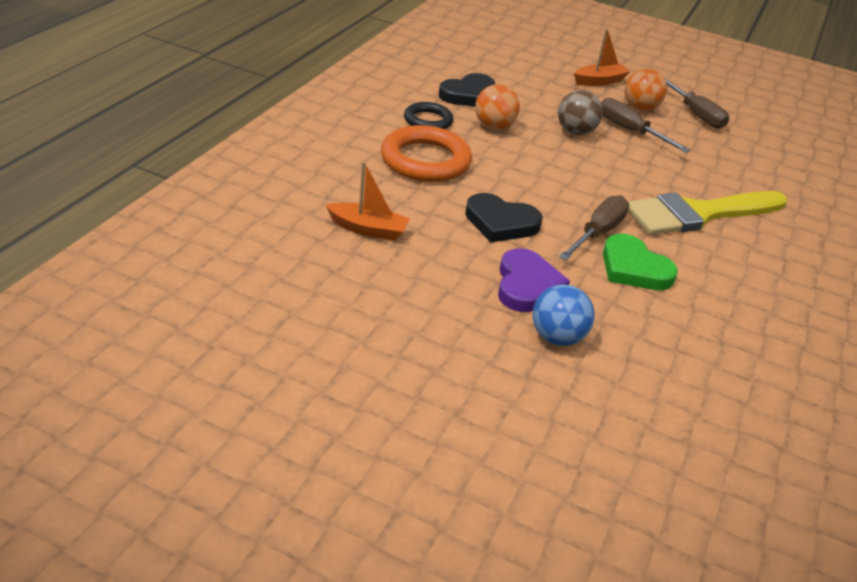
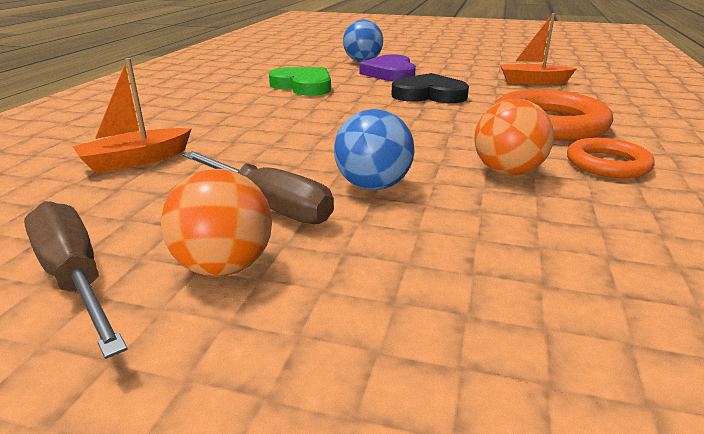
camera: 175 degrees right, 10 degrees down
black ring [404,102,453,129] -> orange ring [567,138,655,178]
black heart [439,73,495,107] -> none
brown ball [558,90,603,135] -> blue ball [334,109,415,190]
brown screwdriver [559,195,629,260] -> none
orange boat [574,29,631,86] -> orange boat moved to [73,58,191,174]
yellow brush [628,191,787,235] -> none

